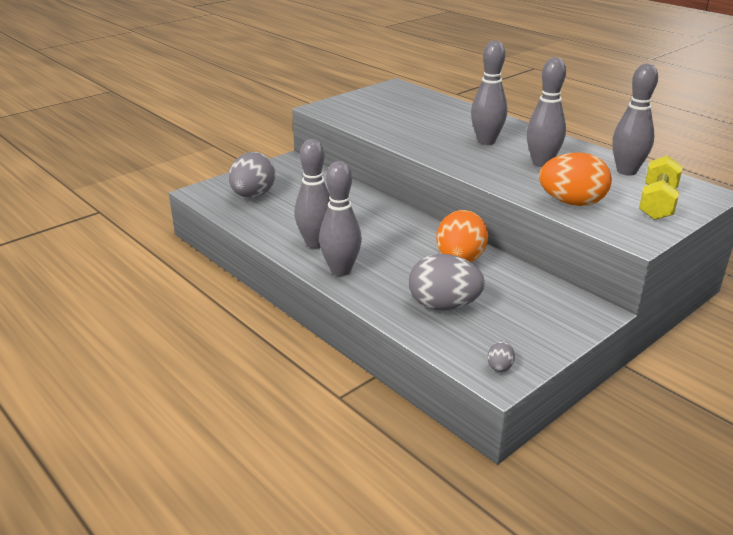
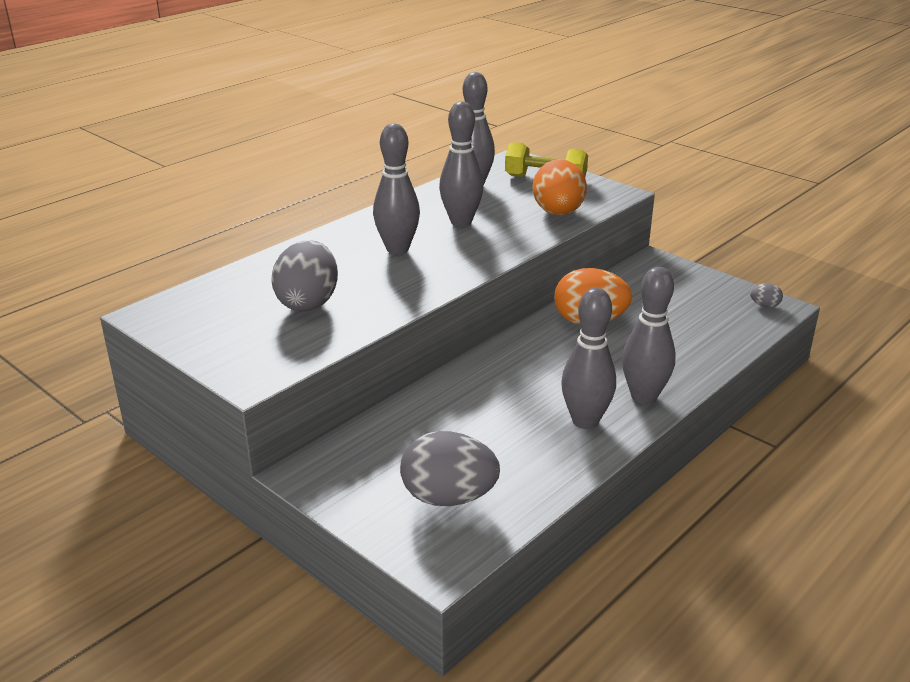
camera: 95 degrees left, 0 degrees up
grey egg [409,254,485,311] -> grey egg moved to [271,240,338,312]

